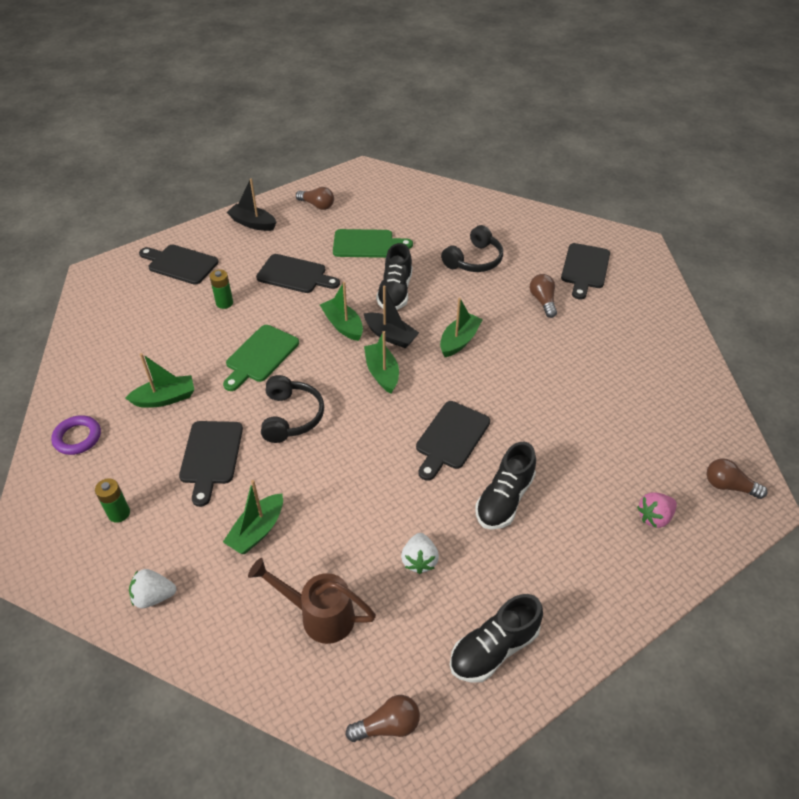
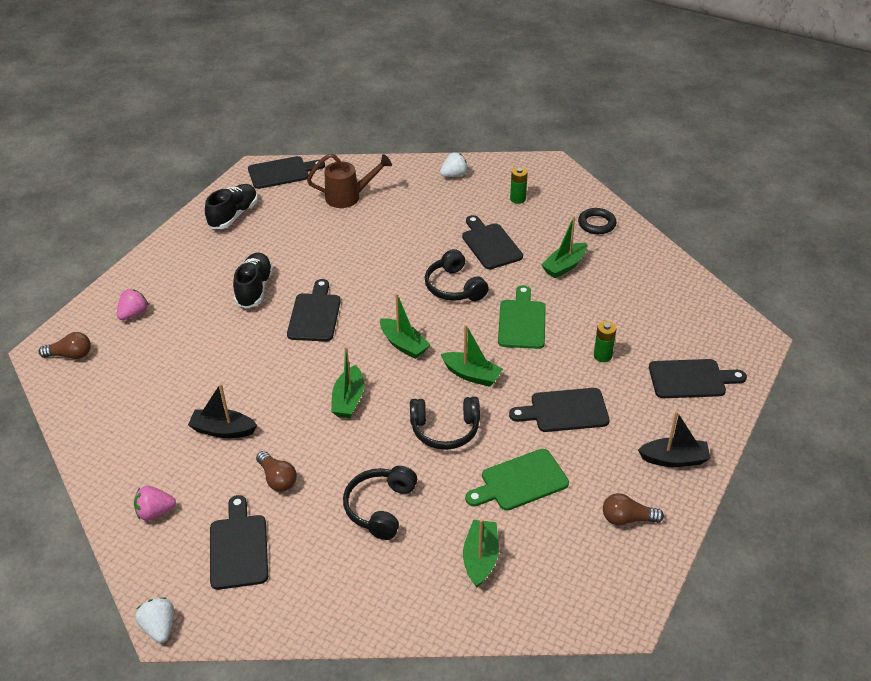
camera: 155 degrees right, 5 degrees down
purple ring [51,415,101,455] -> black ring [578,208,616,234]
green boat [223,480,283,554] -> green boat moved to [463,519,499,587]
brown light bulb [345,695,420,742] -> black cutting board [248,156,325,189]
black boat [364,286,419,348] -> black boat moved to [188,383,257,438]
black shoe [376,243,412,310] -> black headphones [410,397,480,450]
white strawberry [401,533,439,574] -> white strawberry moved to [136,597,174,643]
none -> pink strawberry [134,486,176,521]

